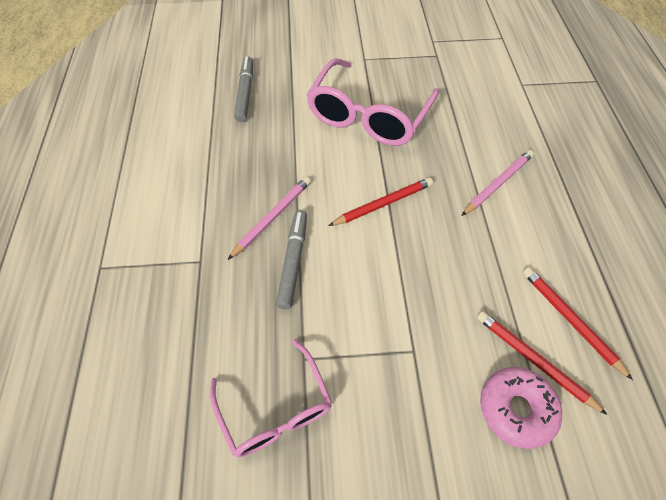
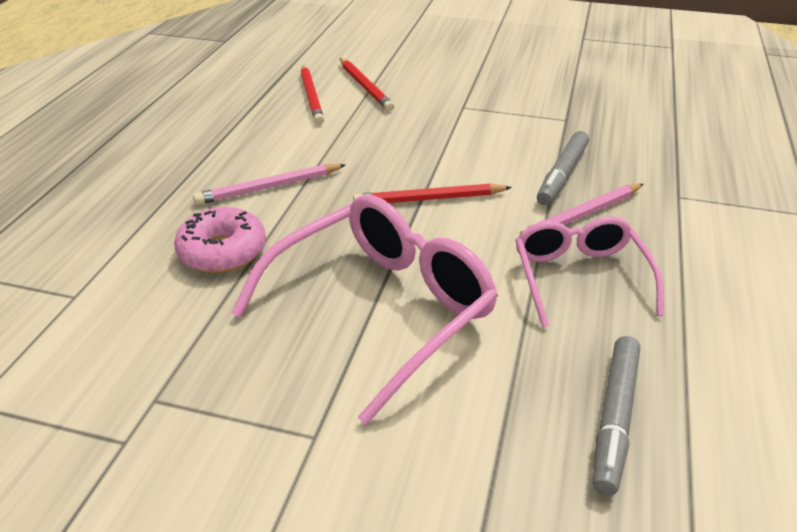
camera: 160 degrees left, 20 degrees down
pink glasses [210,339,332,457] -> pink glasses moved to [515,216,664,327]
pink donut [480,367,562,449] -> pink donut moved to [174,207,266,273]

